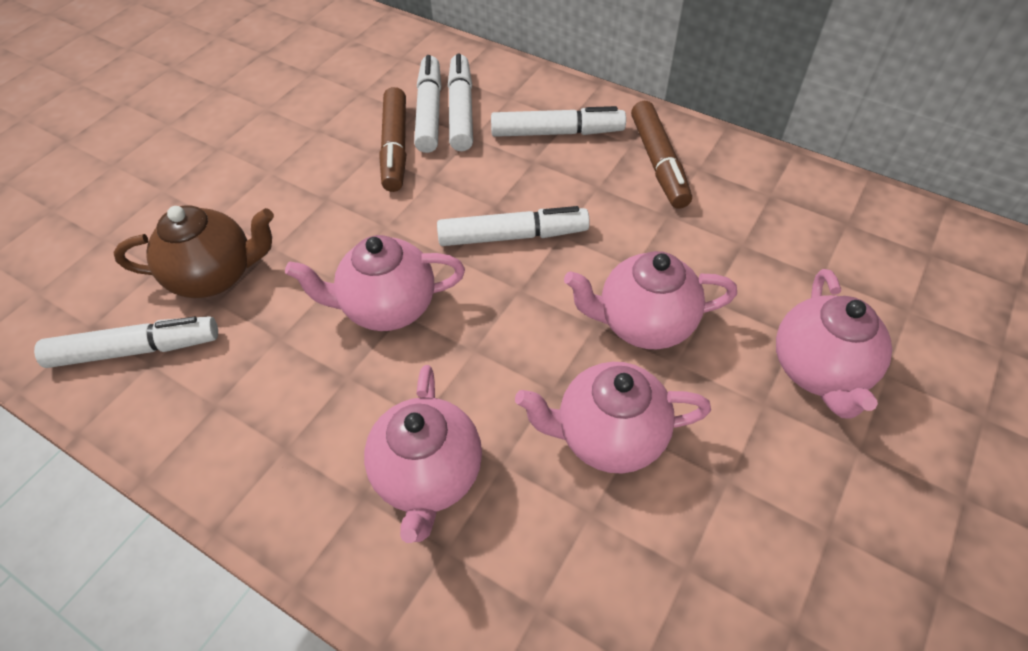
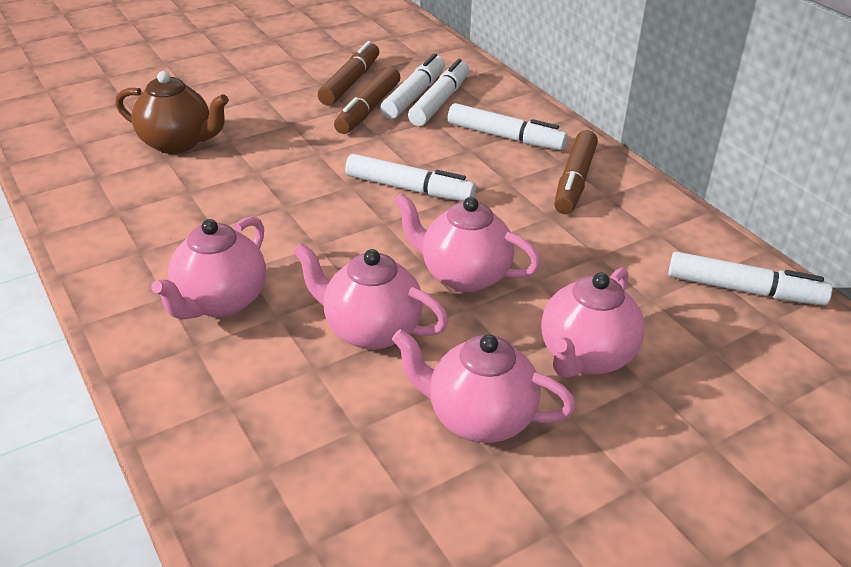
camera: 25 degrees right, 15 degrees down
white marker [34,316,218,368] -> white marker moved to [668,251,832,305]
pink teapot [285,235,465,331] -> pink teapot moved to [392,329,576,443]
none -> brown marker [318,41,379,106]

